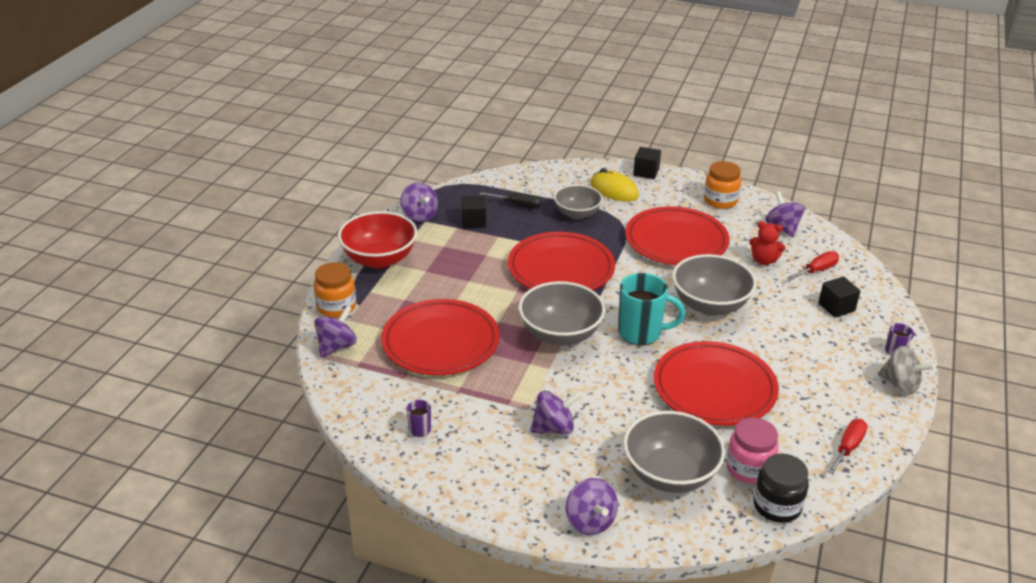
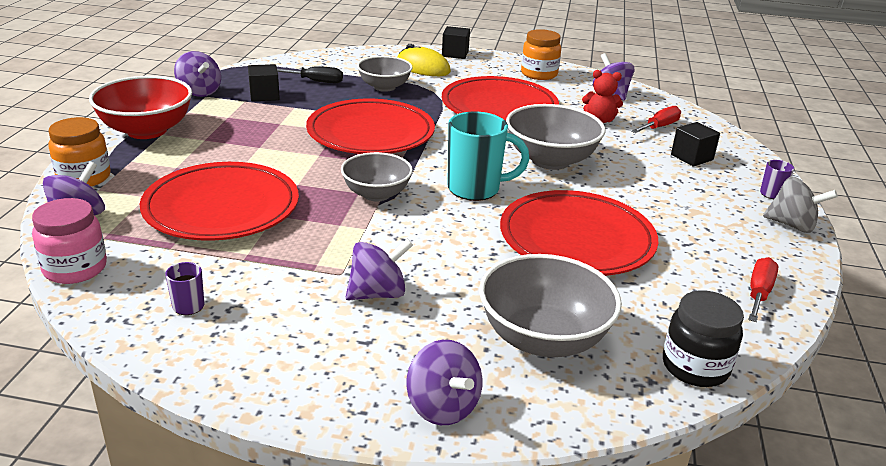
camera: 10 degrees left, 5 degrees down
grey bowl [519,281,605,346] -> grey bowl [341,152,413,201], size x0.66
pink jar [726,418,779,484] -> pink jar moved to [32,198,107,284]

